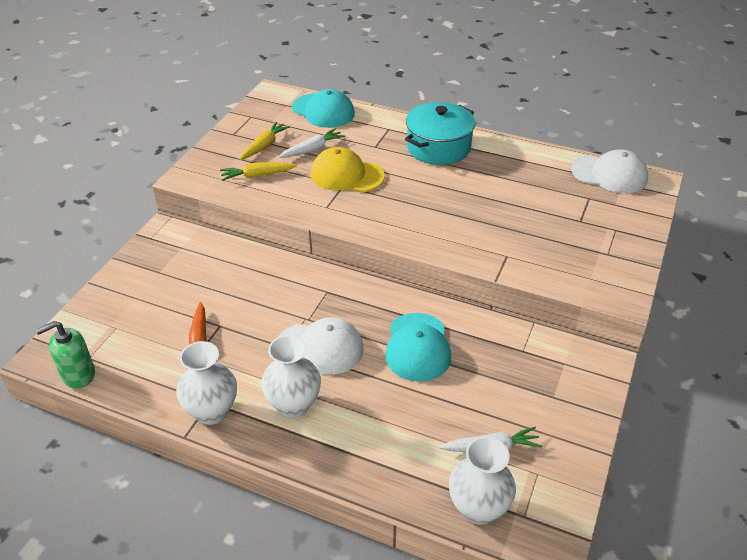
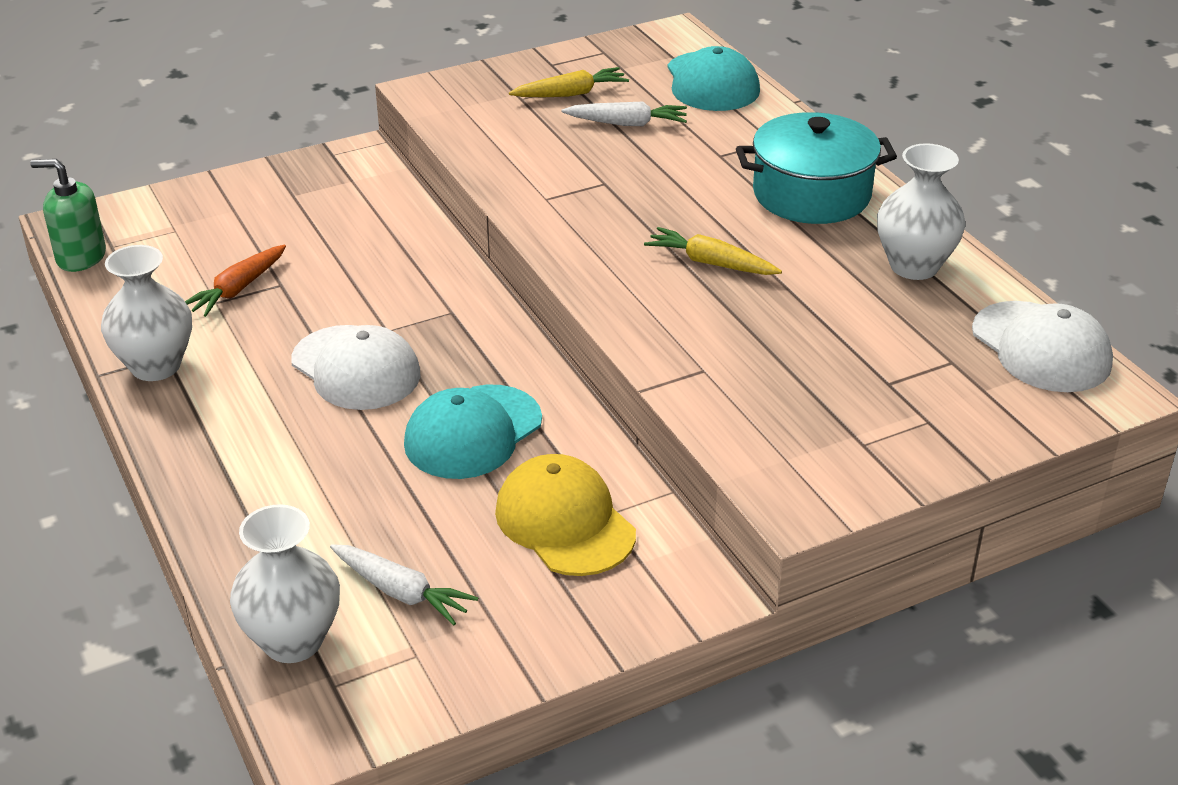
camera: 40 degrees right, 5 degrees down
yellow carrot [220,162,297,181] -> yellow carrot moved to [644,227,782,275]
white vase [261,335,321,418] -> white vase moved to [877,143,966,280]
yellow cap [311,147,385,192] -> yellow cap moved to [495,454,636,576]

